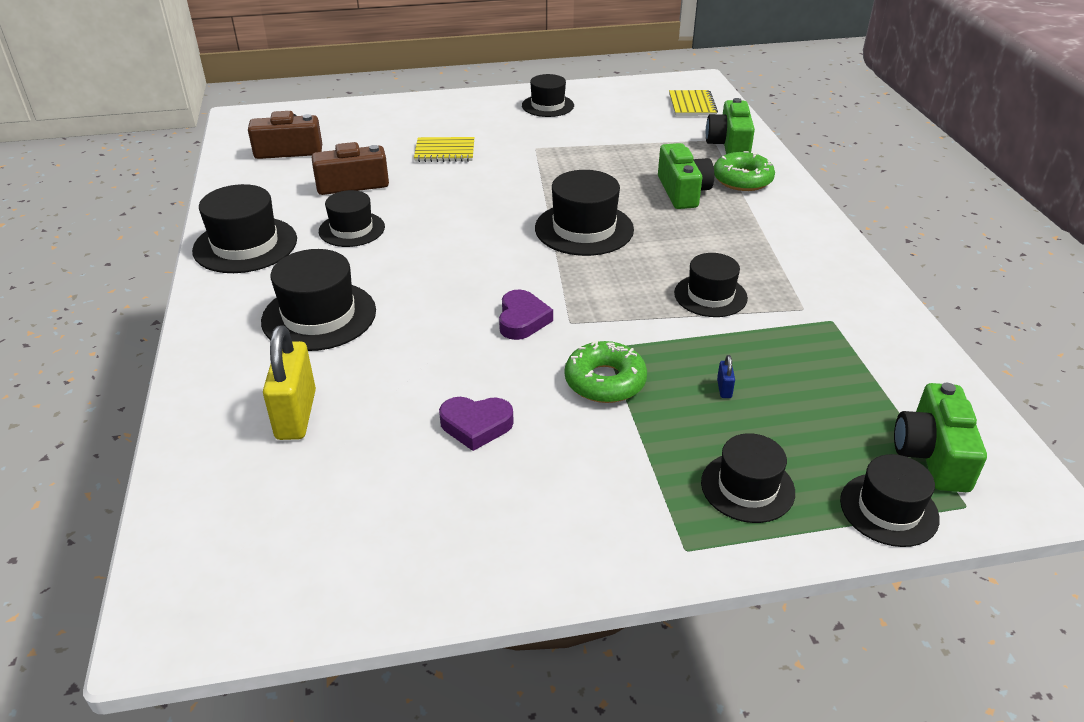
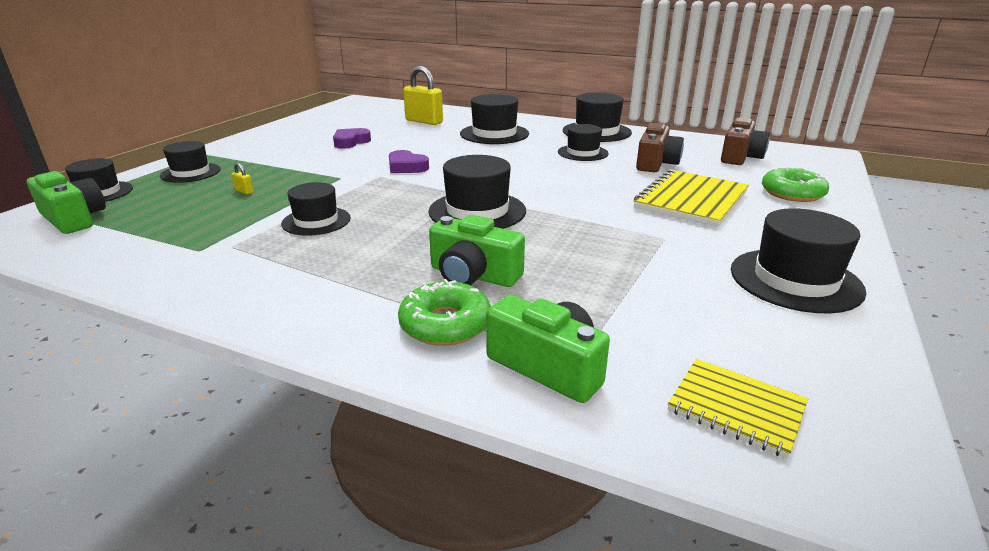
camera: 125 degrees right, 10 degrees down
yellow notebook [414,137,475,162] -> yellow notebook [634,169,749,227], size x1.70
black hat [522,74,574,117] -> black hat [731,208,866,313], size x1.51
green donut [565,340,647,403] -> green donut moved to [762,167,829,202]
blue padlock [717,355,735,398] -> yellow padlock [231,163,254,194]

